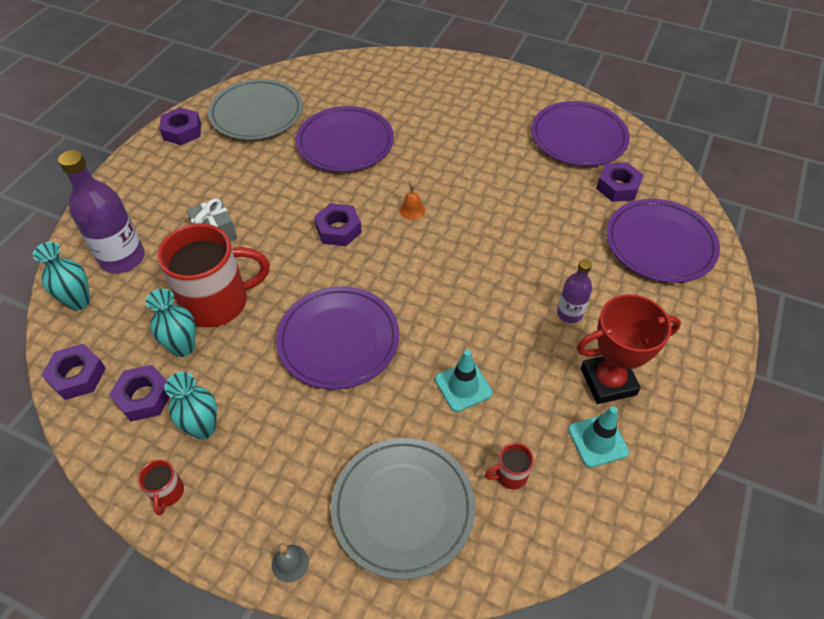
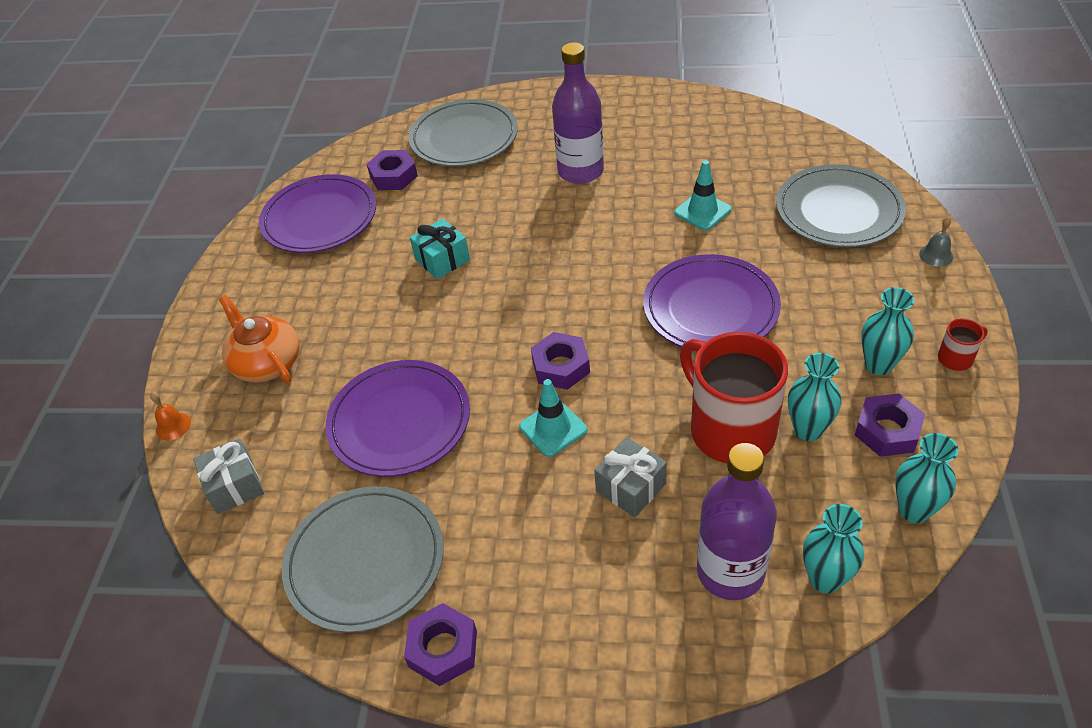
camera: 105 degrees left, 5 degrees down
purple nut [42,344,106,400] -> turquoise vase [895,433,958,523]
orange bell [399,180,425,220] -> orange bell moved to [150,392,191,440]
red mug [485,443,534,489] -> none
purple bottle [557,259,592,323] -> purple bottle [552,42,604,184], size x1.81
turquoise traffic cone [568,406,629,468] -> turquoise traffic cone moved to [519,379,587,457]
red trophy [577,294,681,404] -> none
purple plate [606,199,720,283] -> grey plate [409,99,518,166]
none -> grey gift [193,438,264,514]
none -> orange teapot [219,295,299,383]
none -> turquoise gift [410,219,470,279]

